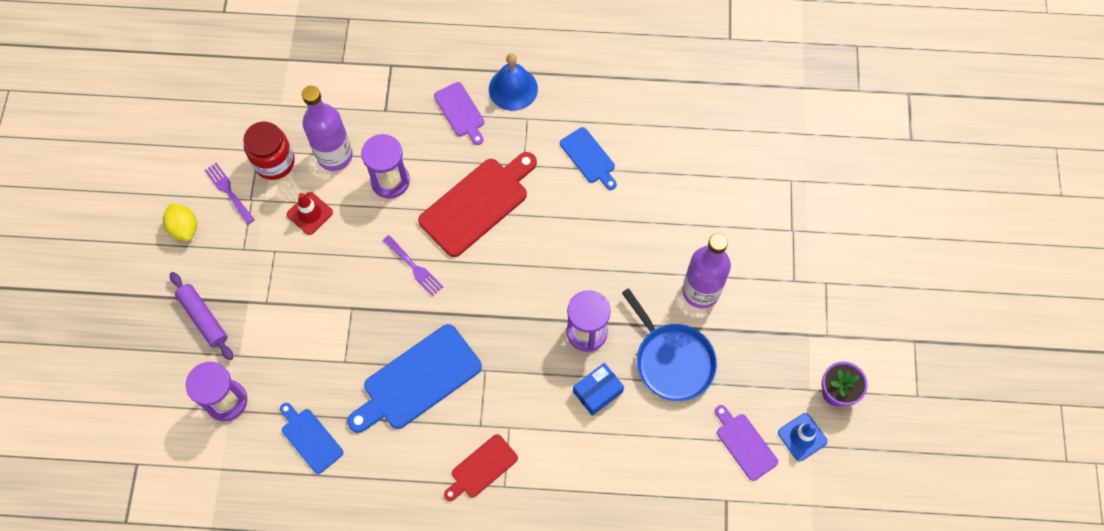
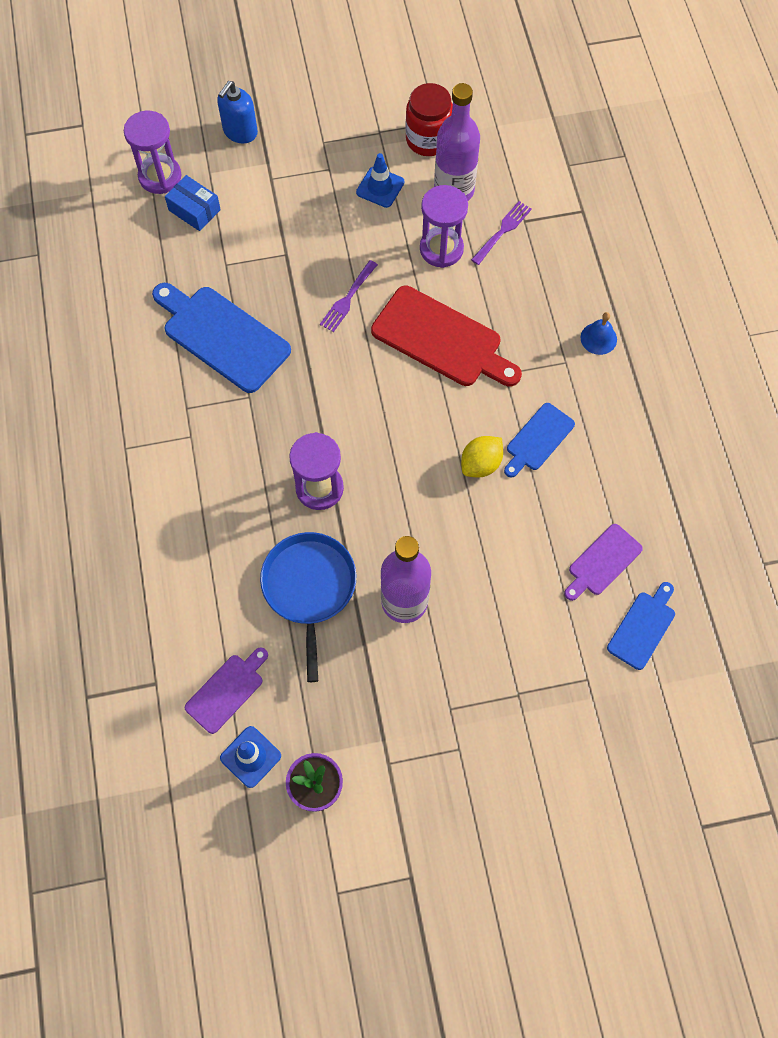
camera: 75 degrees right, 0 degrees up
yellow lemon [163,203,197,241] -> yellow lemon moved to [461,436,503,478]
purple rolling pin [170,272,233,360] -> blue soap dispenser [217,81,258,144]
purple fork [205,163,255,225] -> purple fork moved to [471,201,532,265]
blue cutting board [280,403,343,474] -> blue cutting board moved to [607,582,675,670]
red traffic cone [287,192,333,235] -> blue traffic cone [356,153,404,208]
purple cutting board [434,82,484,145] -> purple cutting board moved to [564,524,643,601]
red cutting board [444,434,518,501] -> none
blue bell [489,53,538,111] -> blue bell [580,312,617,355], size x0.62
blue box [573,363,624,416] -> blue box moved to [165,175,221,231]
blue pan [622,288,717,401] -> blue pan turned 135 degrees clockwise [260,532,356,682]

